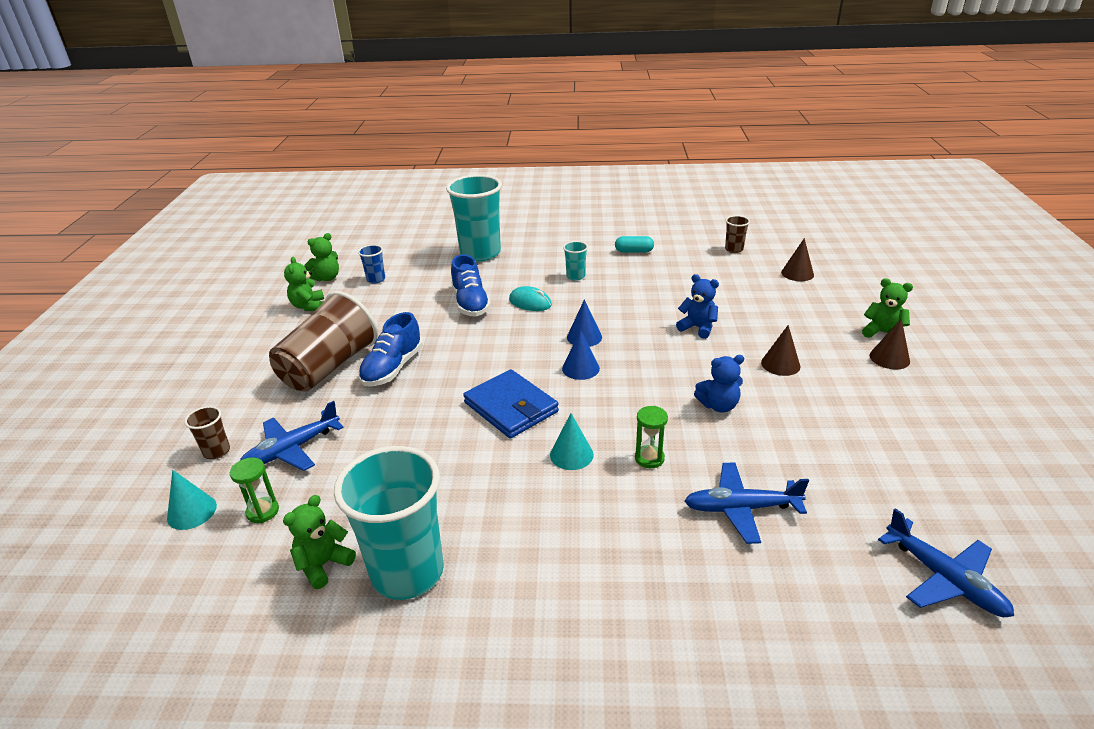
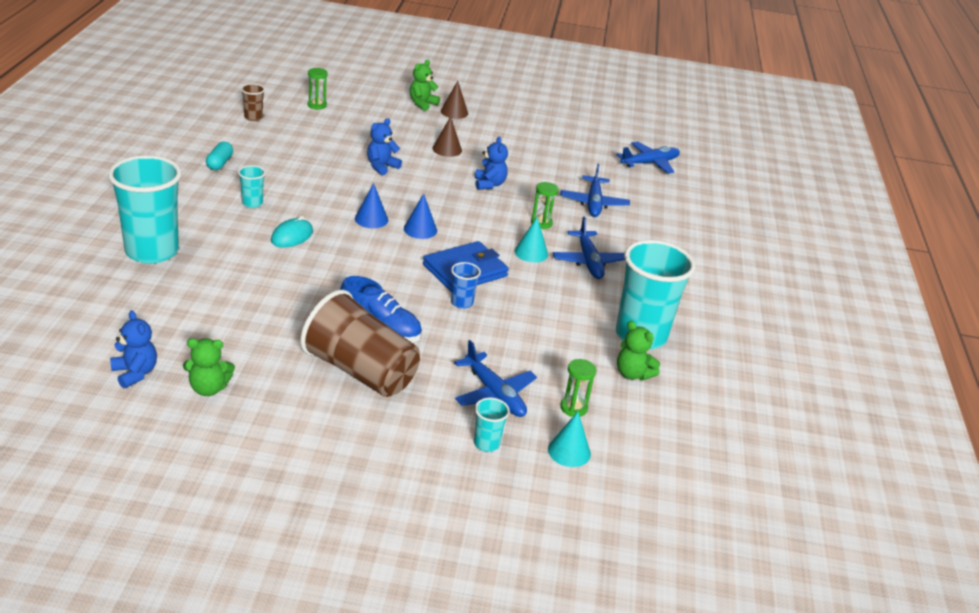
camera: 90 degrees left, 0 degrees up
brown cup [184,406,230,459] -> turquoise cup [474,397,510,452]
green teddy bear [304,233,339,281] -> blue teddy bear [110,310,157,388]
blue cup [358,245,385,284] -> blue cup moved to [451,262,481,309]
blue shoe [451,254,491,316] -> none
brown cone [781,238,814,281] -> green hourglass [308,68,328,110]
none -> blue plane [553,216,625,279]

